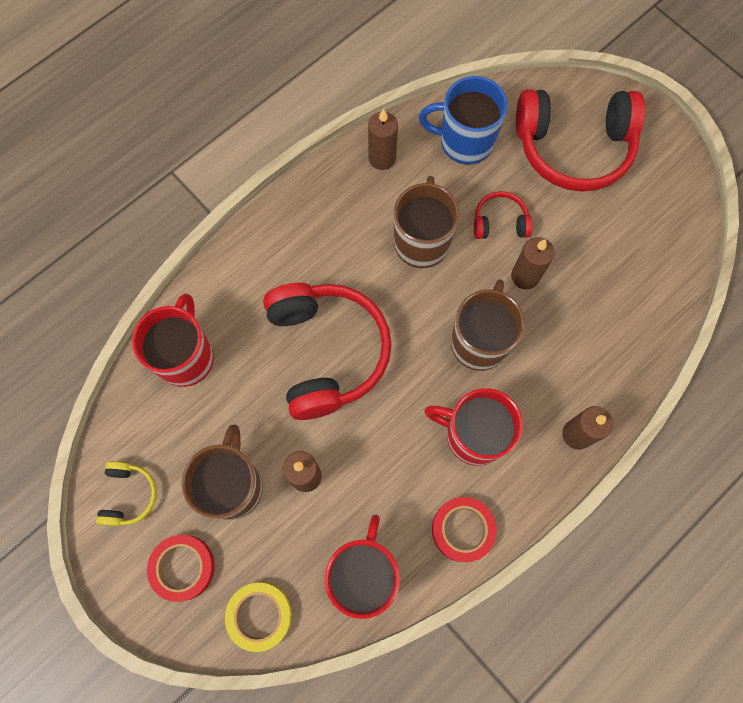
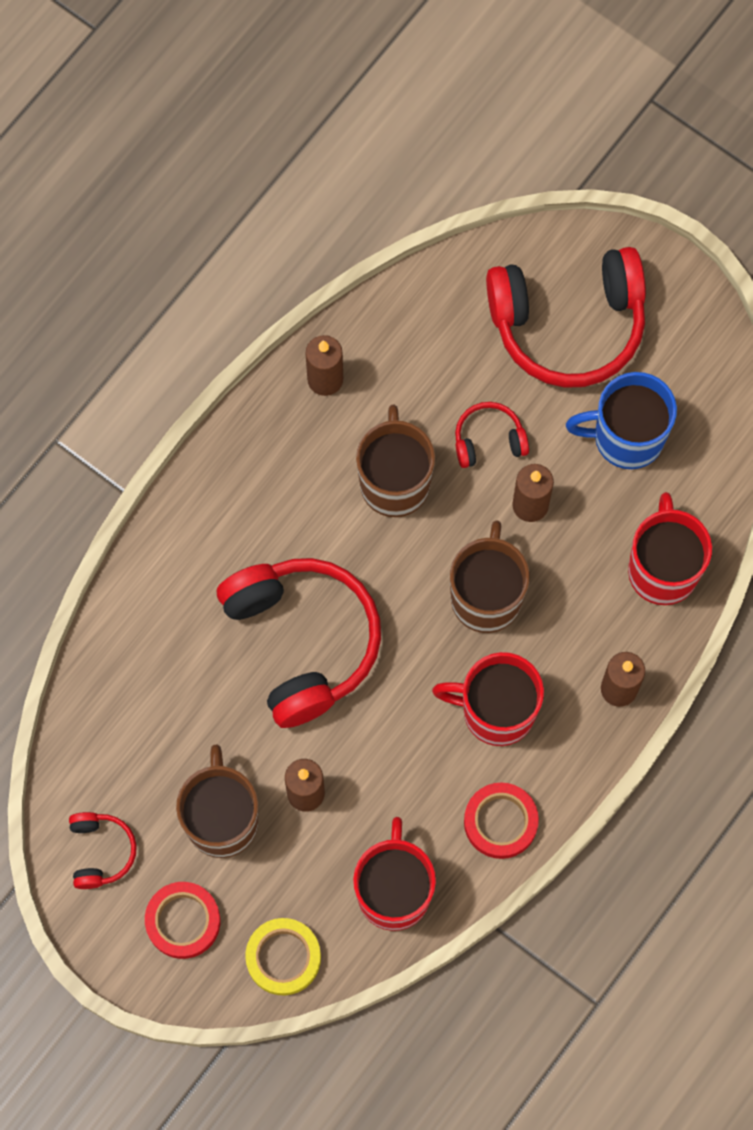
camera: 10 degrees left, 0 degrees up
yellow headphones [96,461,157,526] -> red headphones [69,812,137,889]
red mug [132,293,214,387] -> red mug moved to [628,492,712,605]
blue mug [419,76,508,164] -> blue mug moved to [566,372,677,469]

